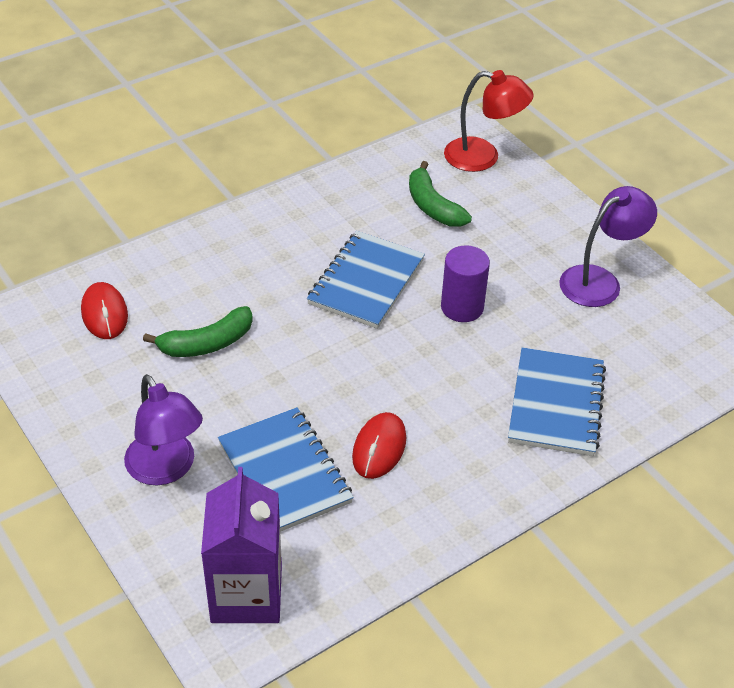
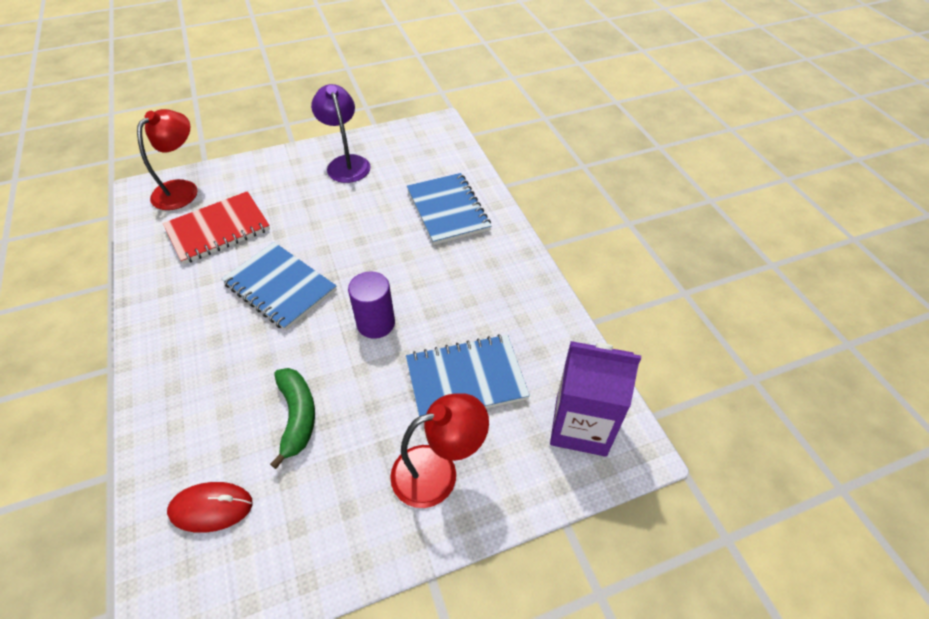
camera: 75 degrees left, 5 degrees up
purple lamp [124,374,203,485] -> red lamp [390,393,489,508]
red mouse [352,412,406,479] -> none
green banana [409,161,472,227] -> red notebook [163,191,270,264]
purple cylinder [441,245,490,322] -> purple cylinder moved to [348,272,395,339]
blue notebook [508,347,606,456] -> blue notebook turned 45 degrees clockwise [407,173,491,245]

